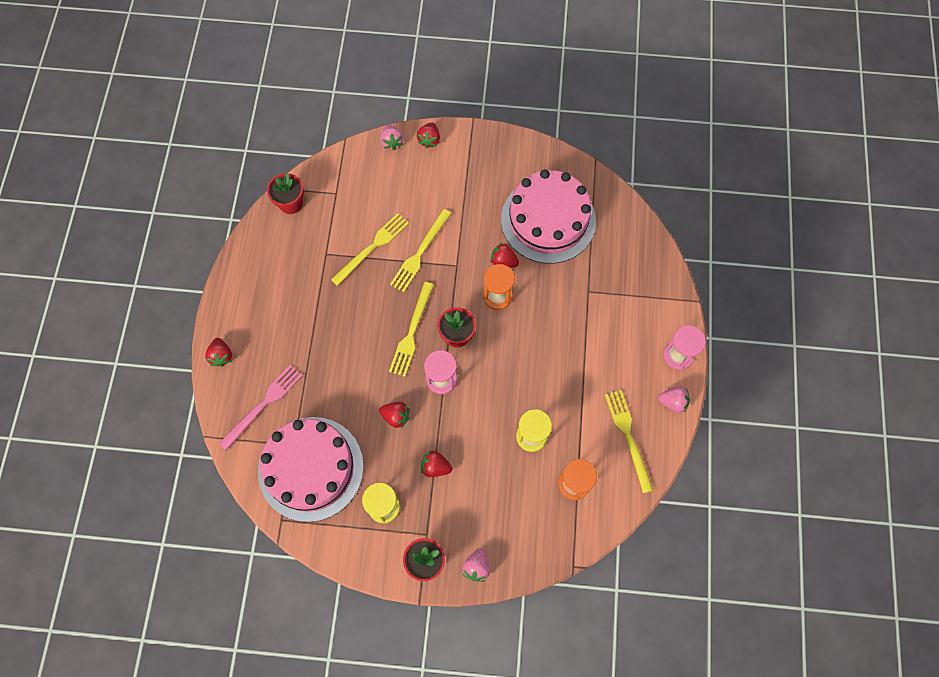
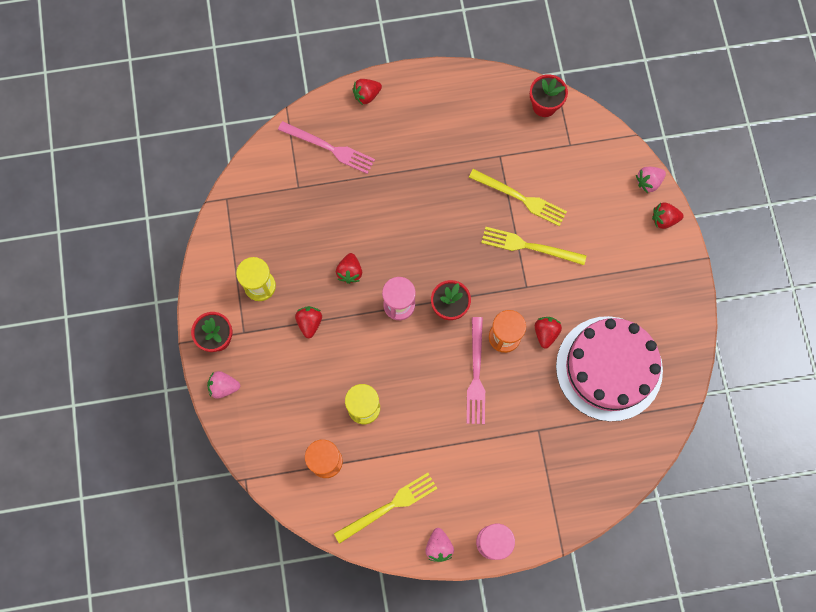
camera: 75 degrees right, 5 degrees up
pink cake [258,417,364,522] -> none
yellow fork [389,282,434,377] -> none
none -> pink fork [467,317,485,424]

